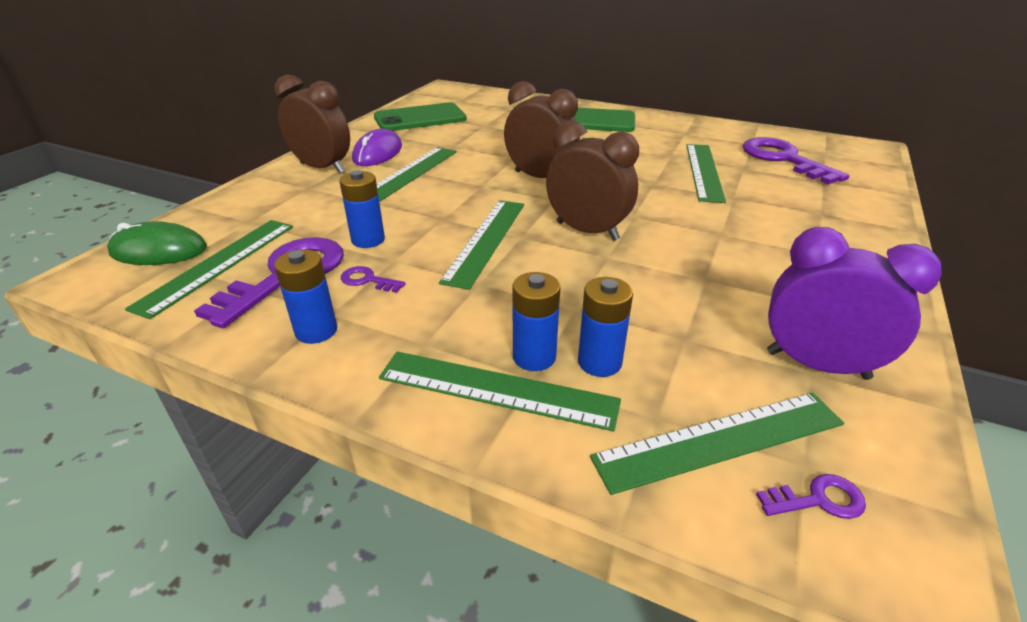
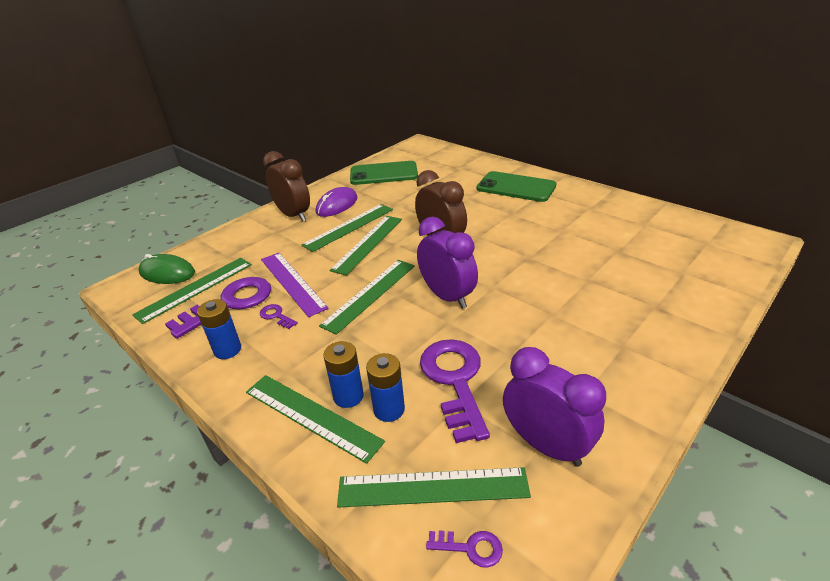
camera: 20 degrees right, 0 degrees up
blue battery [339,170,385,248] -> purple ruler [261,253,329,317]
brown clock [546,121,639,241] -> purple clock [417,217,478,309]
green ruler [686,144,726,203] -> green ruler moved to [329,216,402,276]
purple key [743,137,849,185] -> purple key moved to [420,339,490,443]

